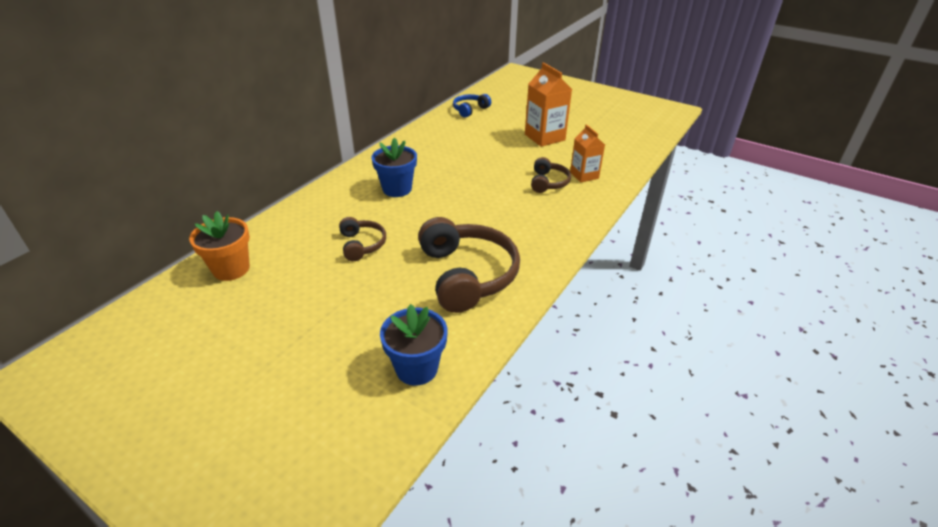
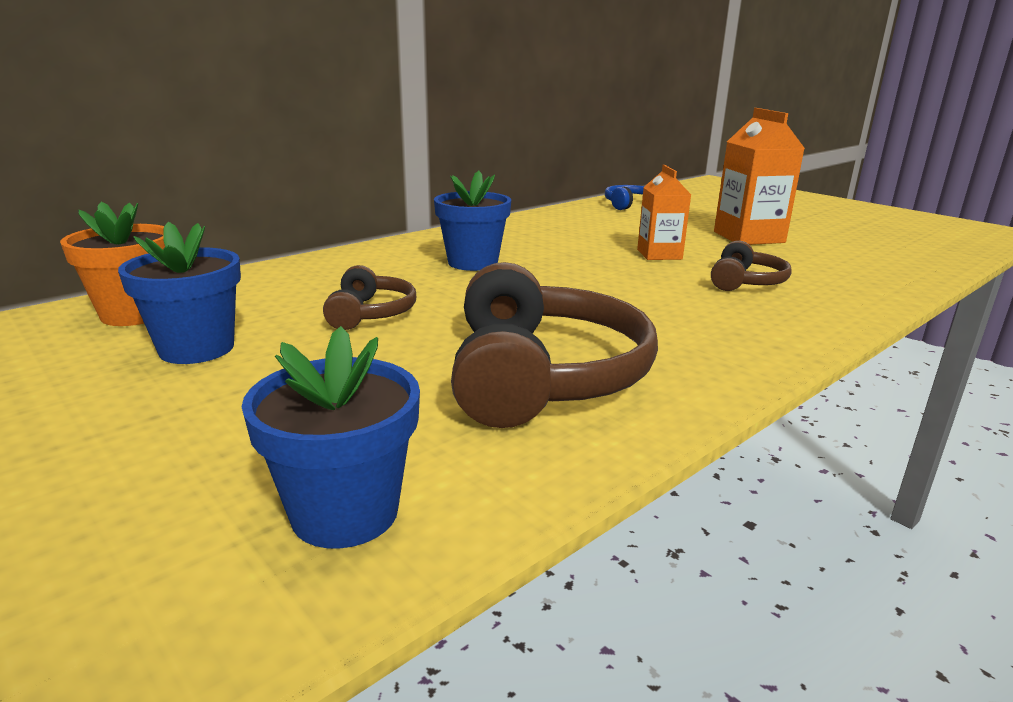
camera: 15 degrees right, 15 degrees down
orange carton [570,124,605,183] -> orange carton moved to [637,165,691,260]
none -> blue flower pot [118,222,241,364]

